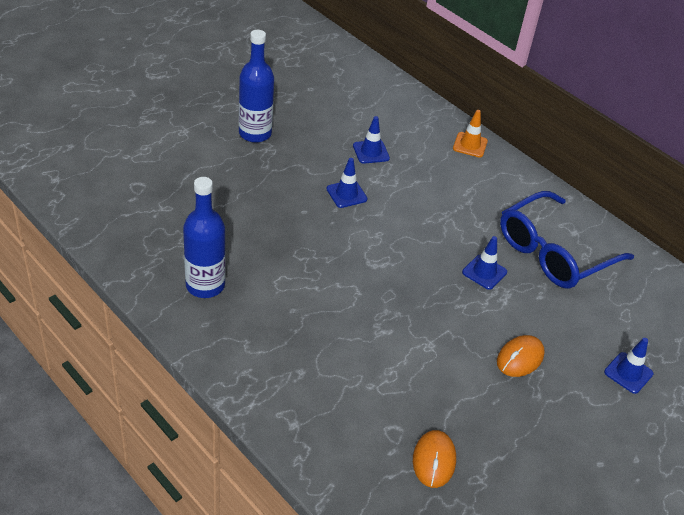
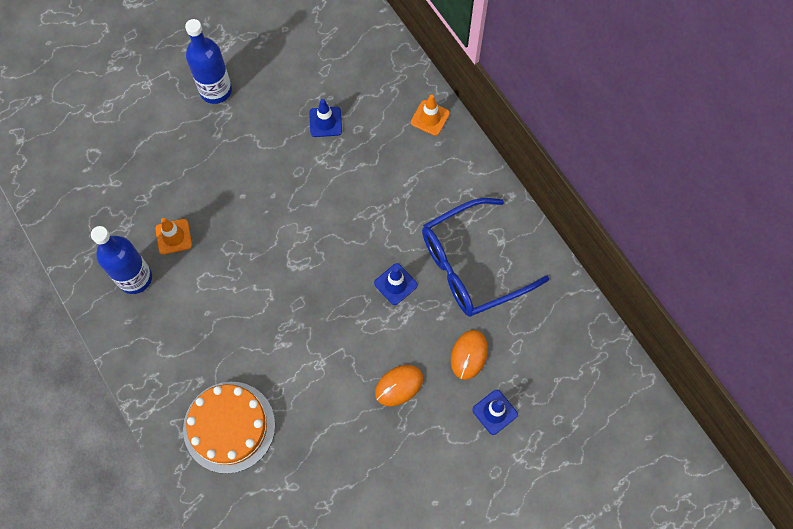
camera: 15 degrees right, 25 degrees up
blue traffic cone [326,158,367,208] -> none
orange mouse [413,430,456,488] -> orange mouse moved to [451,330,488,380]
none -> orange traffic cone [155,218,192,255]
none -> orange cake [183,382,275,474]

